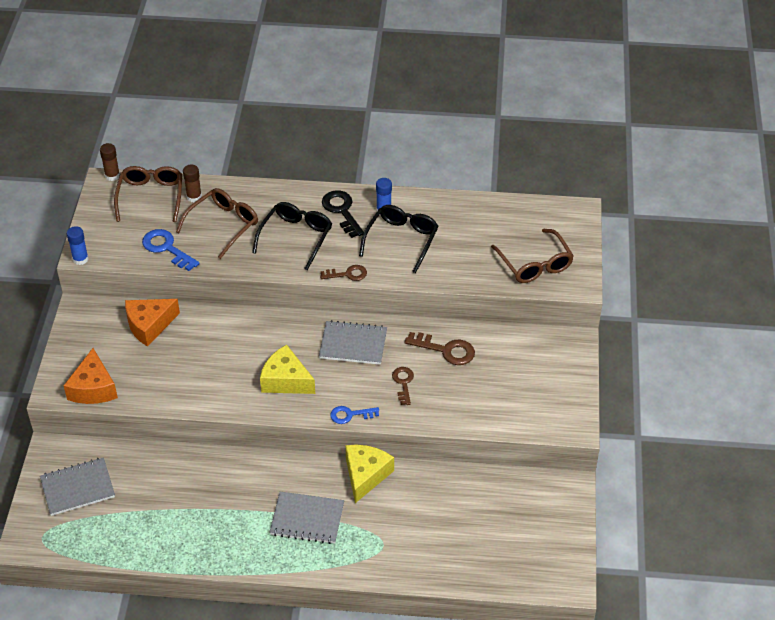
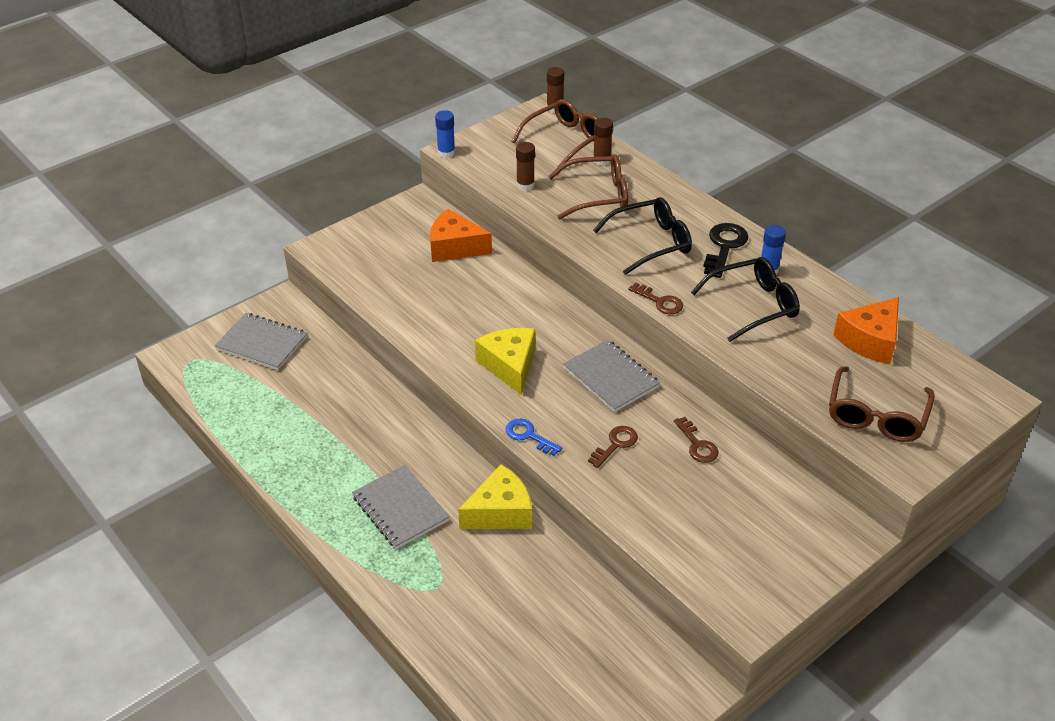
camera: 45 degrees right, 5 degrees down
orange cheese [64,348,118,404] -> orange cheese moved to [833,297,899,364]
blue key [142,229,200,271] -> brown glue stick [516,142,535,191]
brown key [404,332,475,365] -> brown key [674,417,719,463], size x0.66

